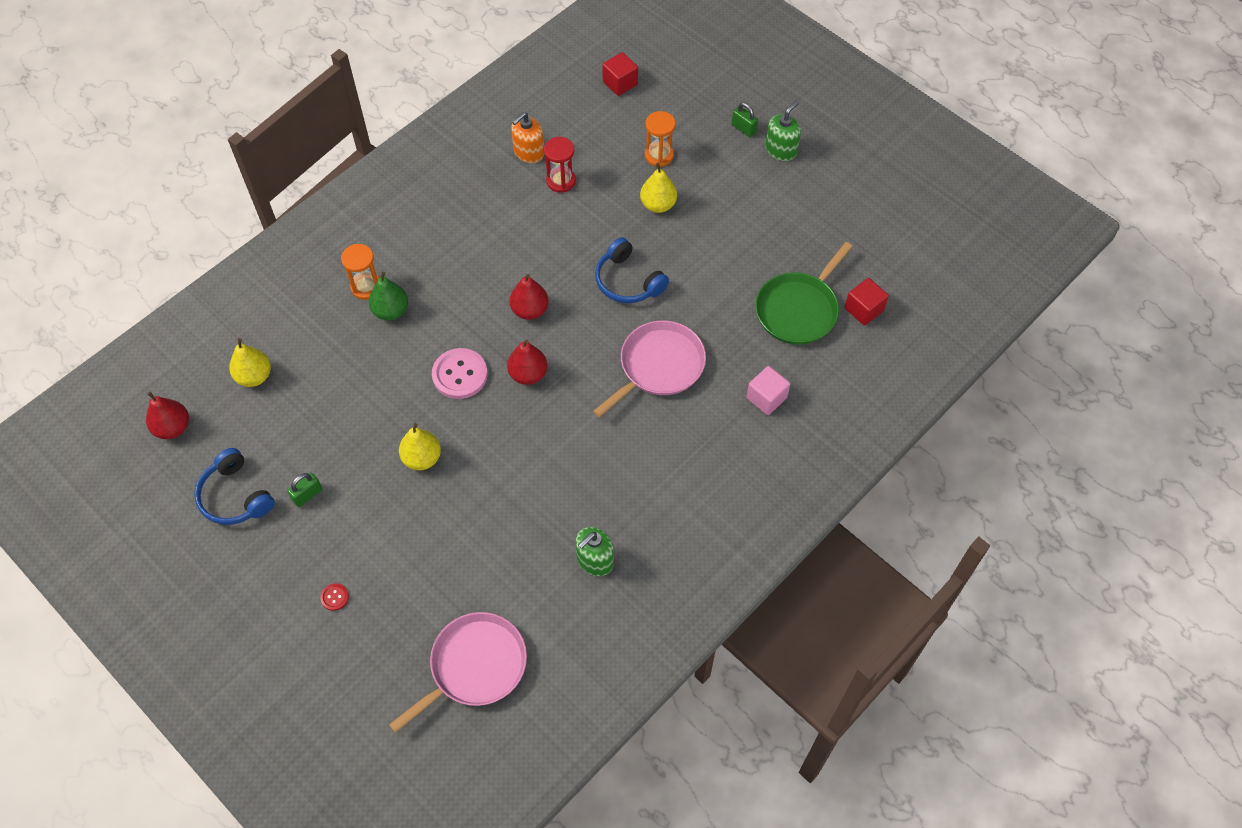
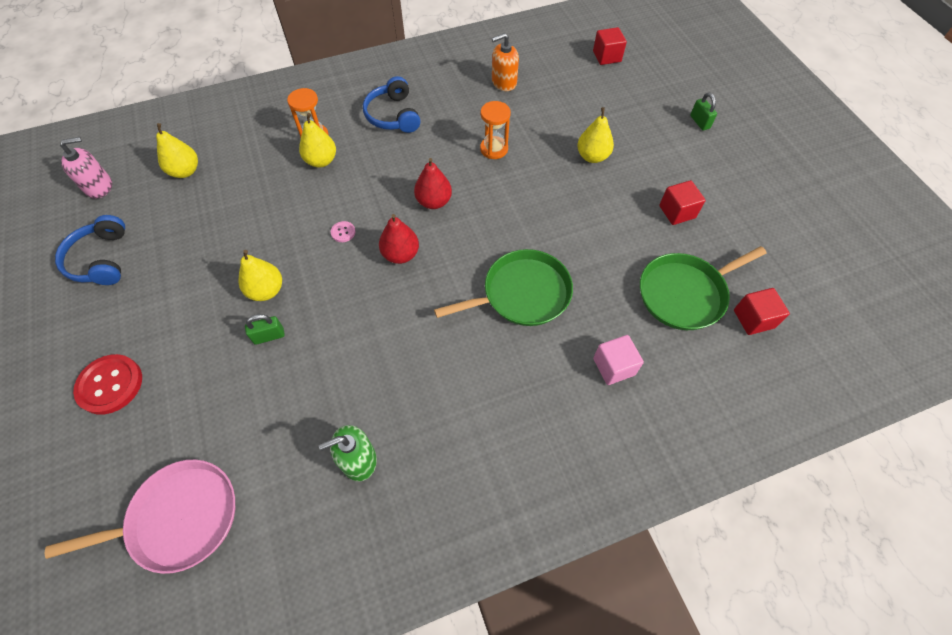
camera: 25 degrees right, 0 degrees up
red pear [146,392,189,439] -> pink soap dispenser [60,137,112,199]
green padlock [287,473,322,507] -> green padlock moved to [245,314,285,345]
red button [320,583,349,611] -> red button [73,354,142,415], size x2.18
green pear [369,271,408,320] -> yellow pear [299,113,336,168]
pink button [432,348,488,399] -> pink button [331,221,356,242], size x0.46
red hourglass [544,137,576,193] -> none
pink pan [593,320,706,417] -> green pan [434,249,573,326]
blue headphones [595,237,669,303] -> blue headphones moved to [363,76,421,133]
orange hourglass [645,111,676,167] -> orange hourglass moved to [480,101,511,159]
green soap dispenser [765,101,801,161] -> none
none -> red cube [659,180,706,225]

